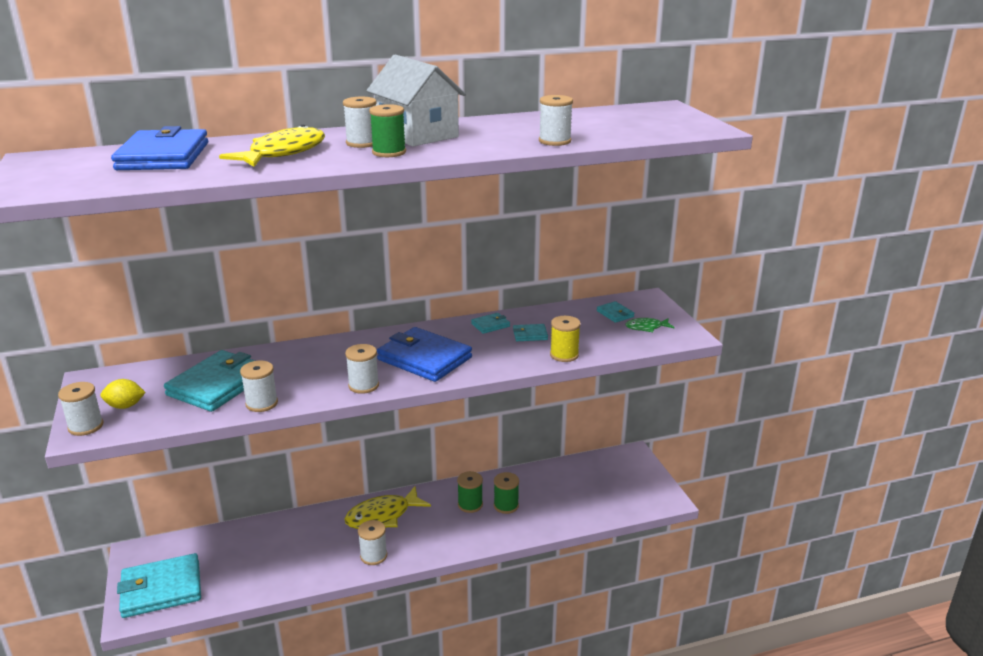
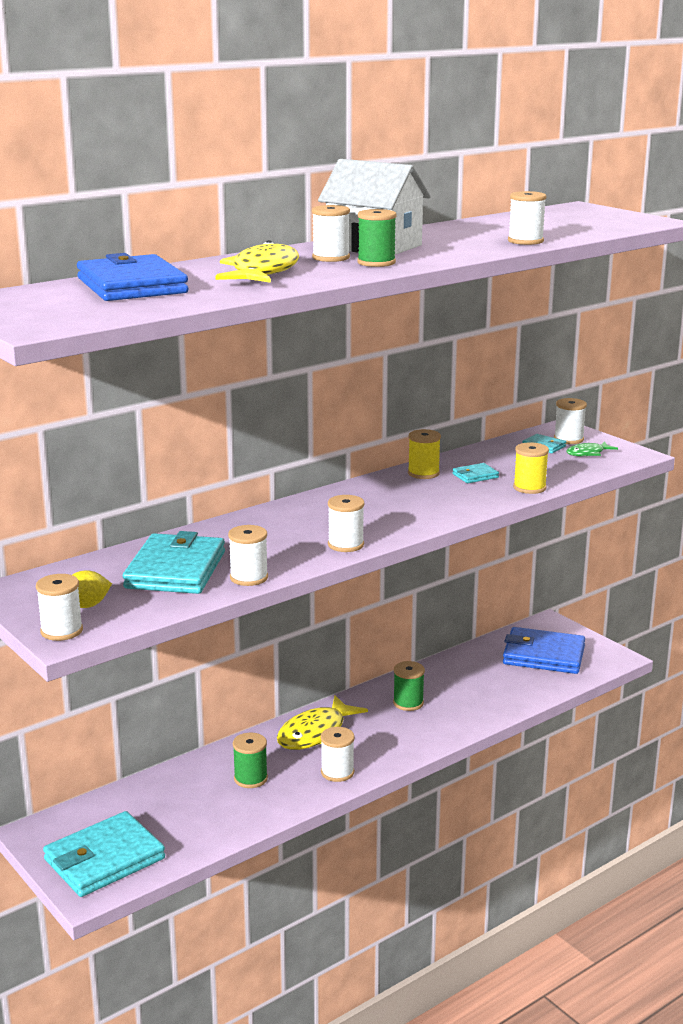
camera: 20 degrees left, 5 degrees down
blue wallet [377,327,472,382] -> blue wallet moved to [503,627,585,674]
turquoise wallet [471,313,510,334] -> yellow spool [408,429,441,479]
green spool [494,472,519,514] -> green spool moved to [233,733,268,788]
none -> white spool [554,398,587,444]

